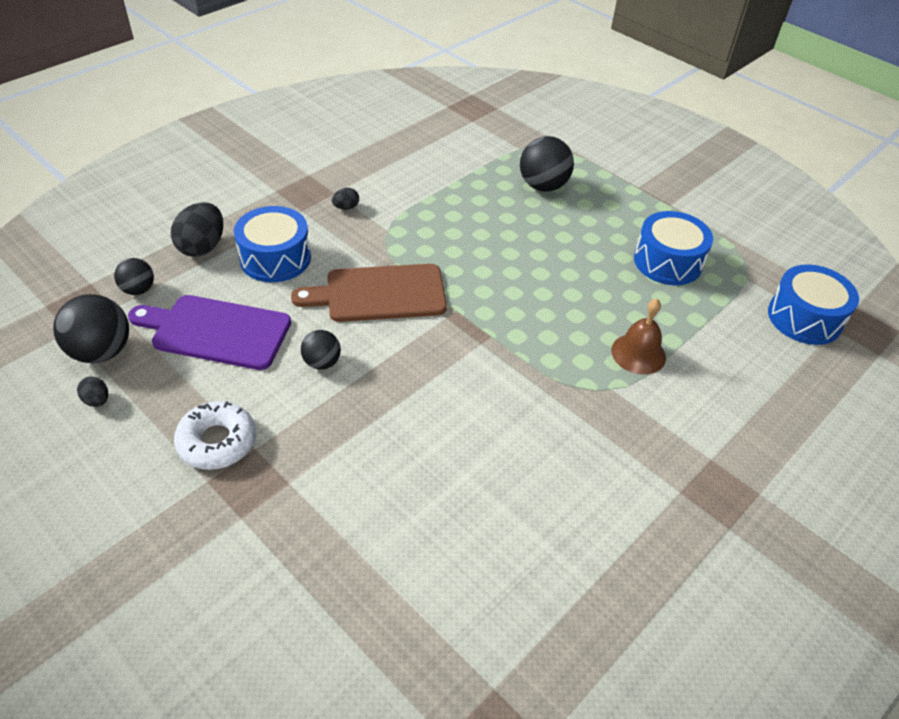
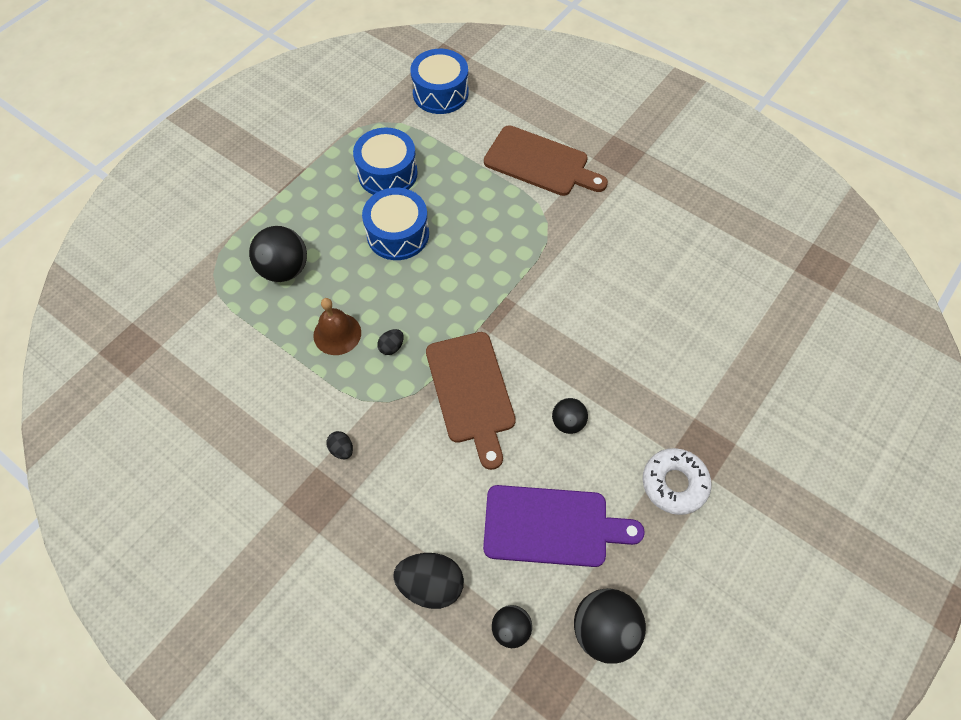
camera: 95 degrees left, 15 degrees up
black egg [77,377,108,407] -> black egg moved to [377,329,404,355]
purple cutting board [128,295,291,370] -> purple cutting board turned 90 degrees counterclockwise [483,485,645,567]
blue drum [234,206,311,282] -> blue drum moved to [362,188,429,260]
brown bell [611,299,666,375] -> brown bell moved to [313,298,361,355]
none -> brown cutting board [484,125,608,196]

